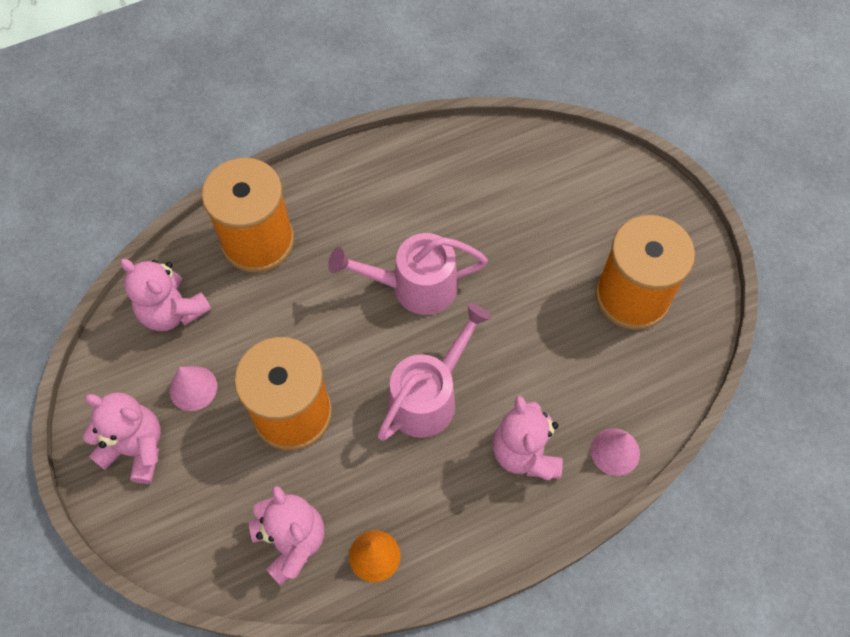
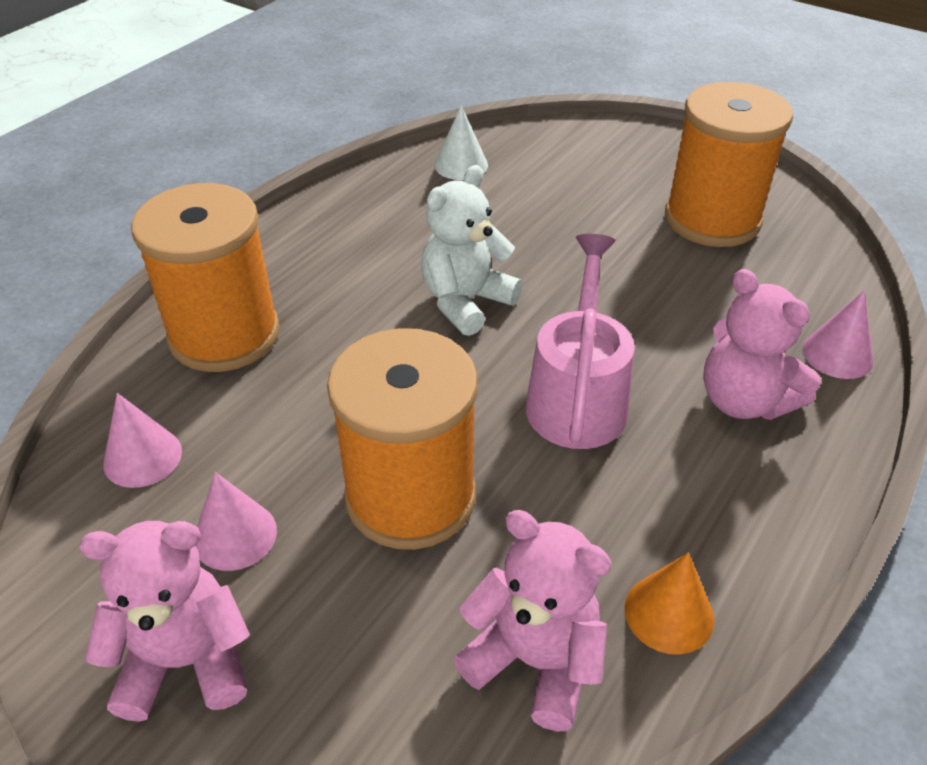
camera: 30 degrees left, 20 degrees down
pink teddy bear [120,259,211,331] -> pink cone [103,393,182,488]
pink watering can [328,233,488,315] -> white teddy bear [421,165,522,336]
none -> white cone [435,105,488,180]

